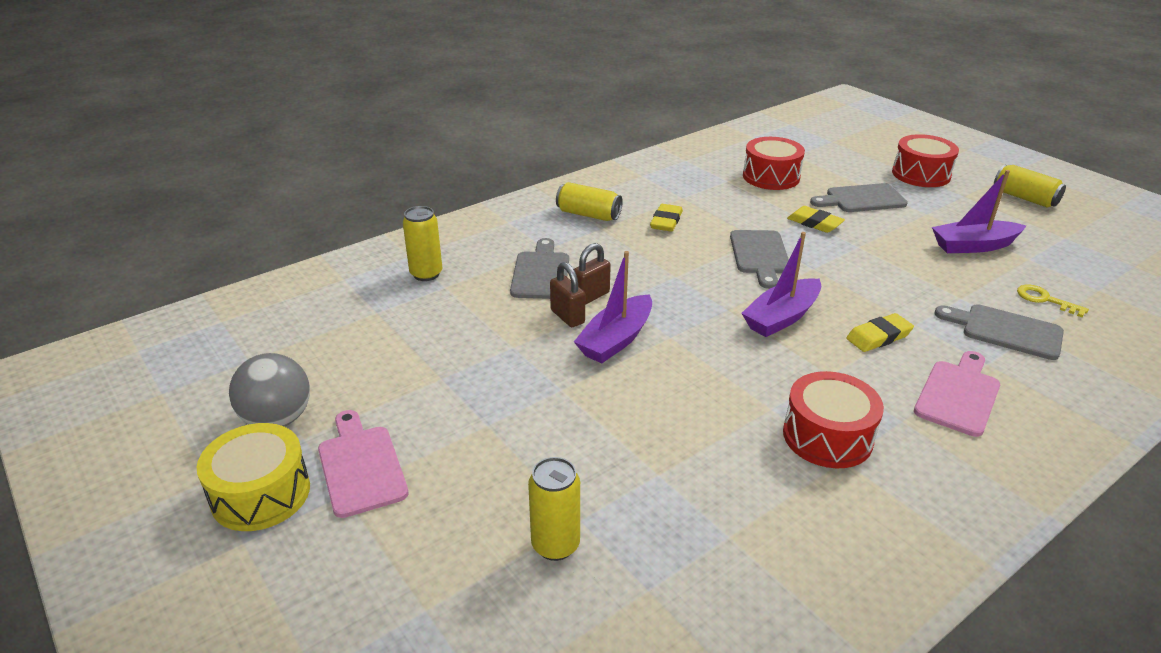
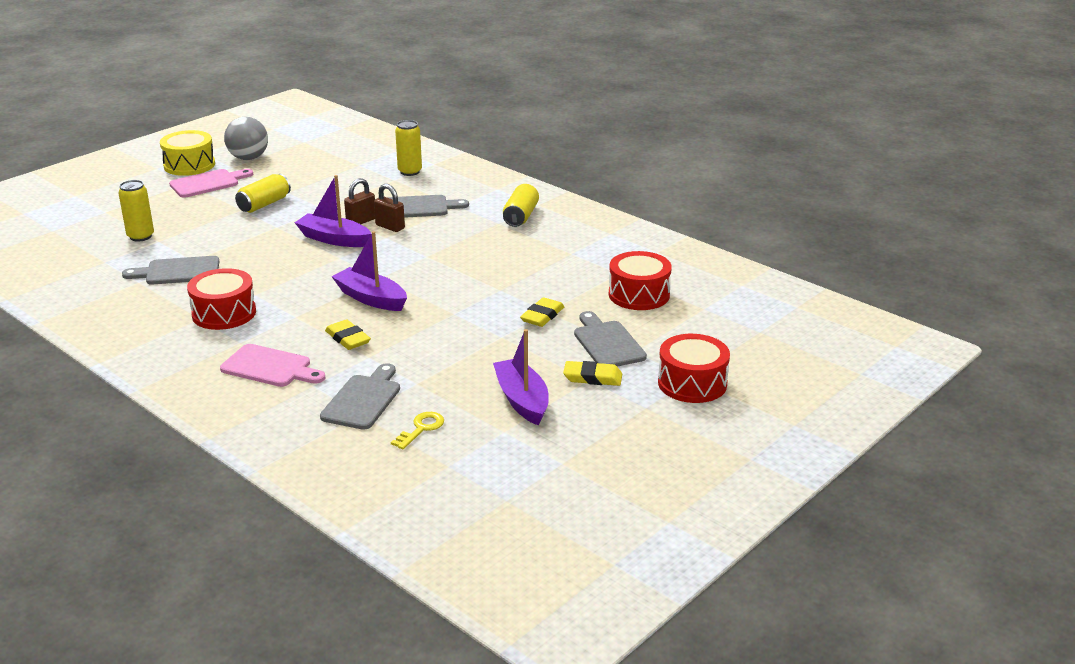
camera: 80 degrees right, 5 degrees down
yellow eraser [650,204,683,232] -> yellow eraser moved to [563,361,622,386]
grey cutting board [730,230,789,289] -> grey cutting board moved to [122,256,220,285]
yellow can [994,165,1066,208] -> yellow can moved to [235,174,291,213]

